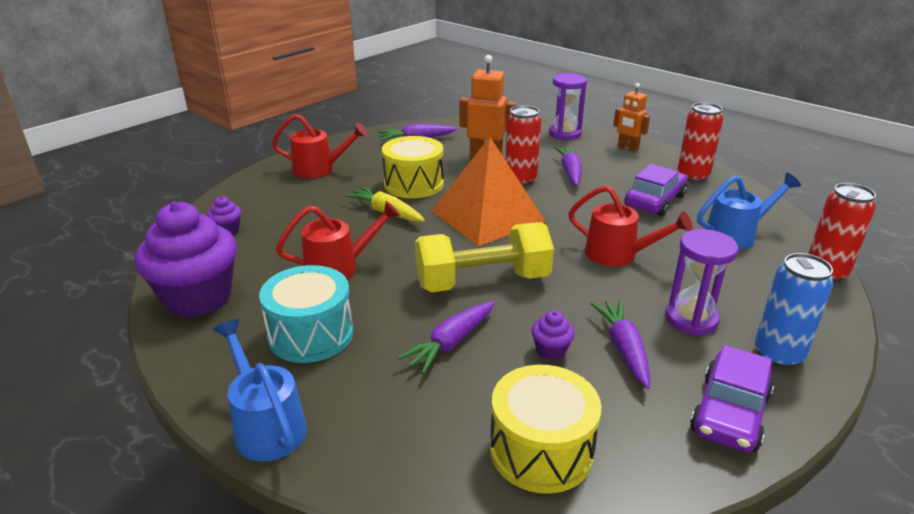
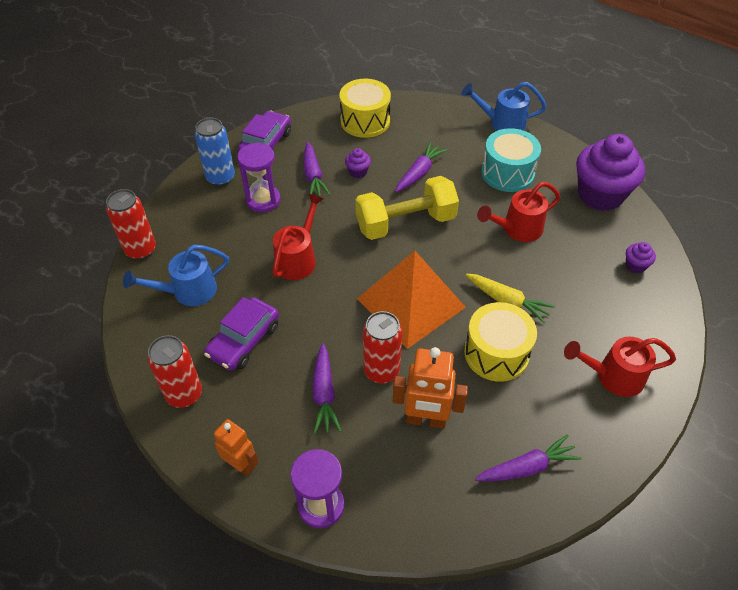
camera: 175 degrees right, 20 degrees up
blue watering can [213,319,307,462] -> blue watering can turned 135 degrees clockwise [461,82,547,131]
red watering can [569,185,693,267] -> red watering can turned 90 degrees clockwise [273,193,324,280]

